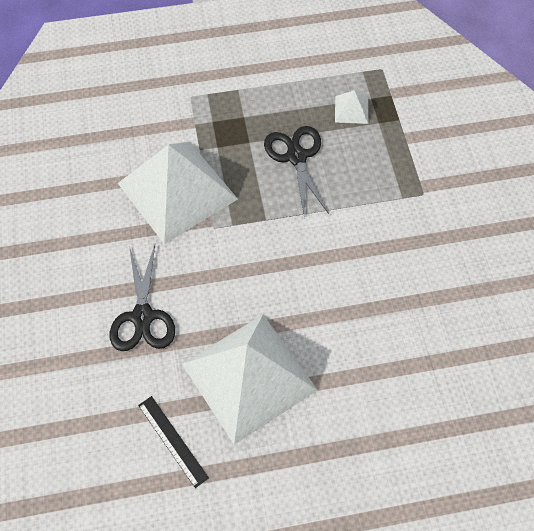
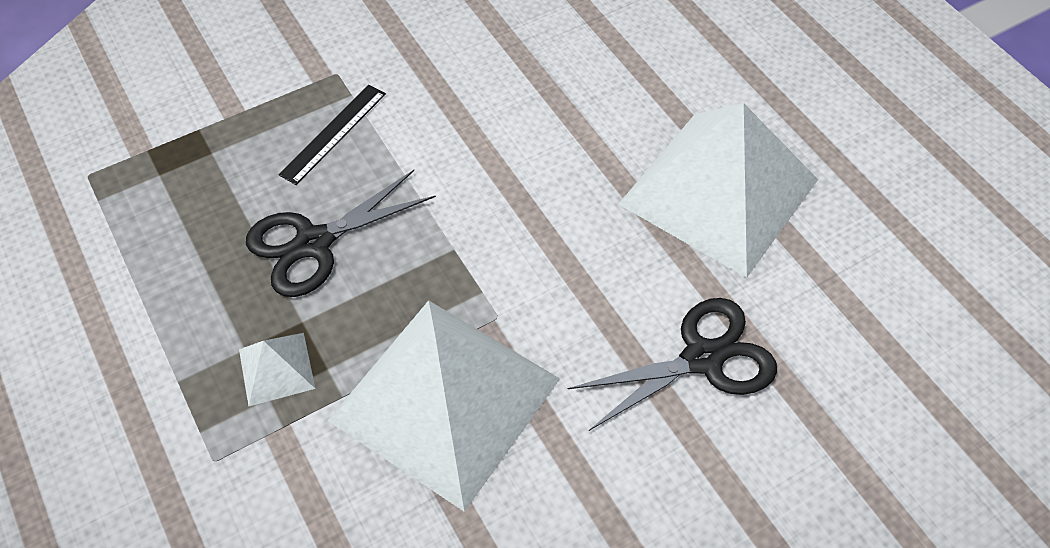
camera: 110 degrees left, 5 degrees down
black ruler [138,396,209,488] -> black ruler moved to [279,85,386,185]
white pyramid [335,90,368,124] -> white pyramid moved to [239,333,315,406]

